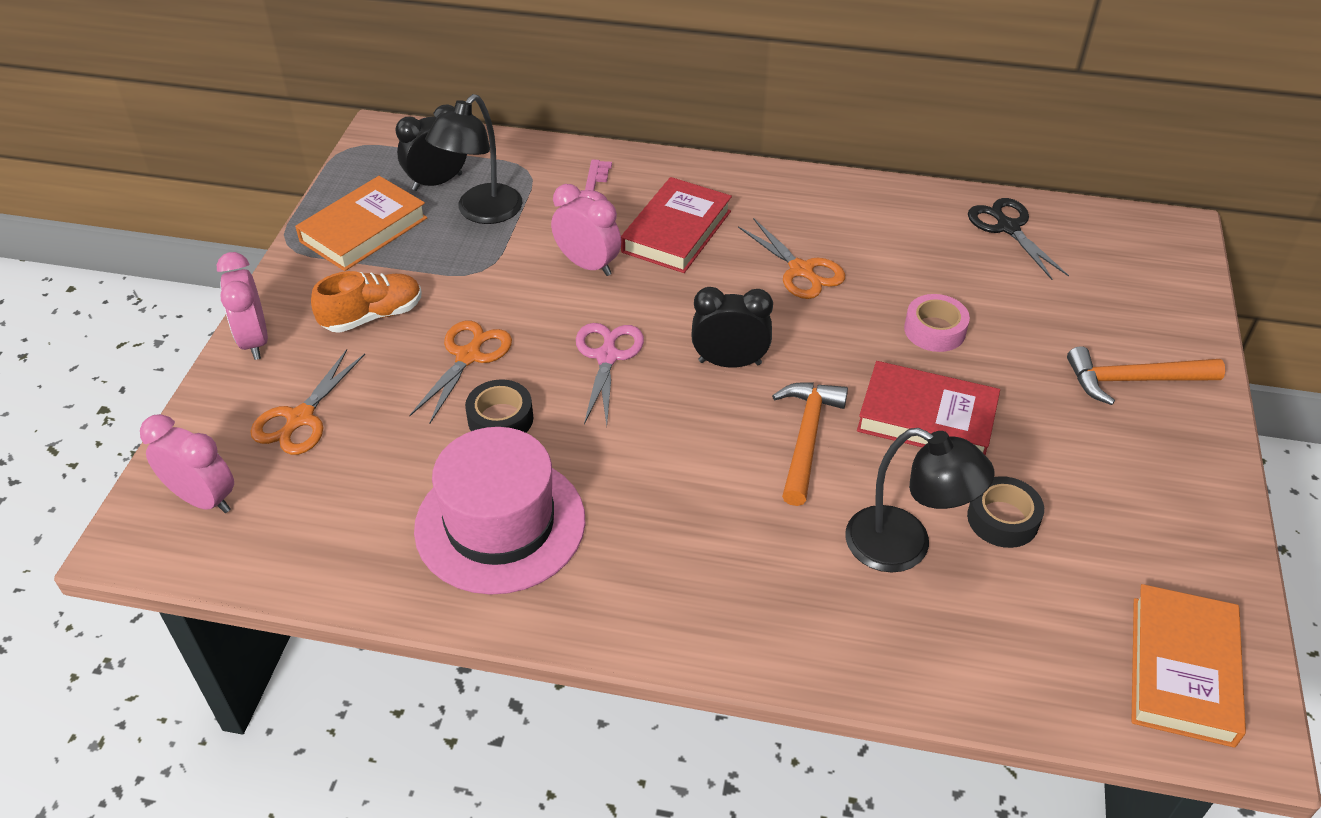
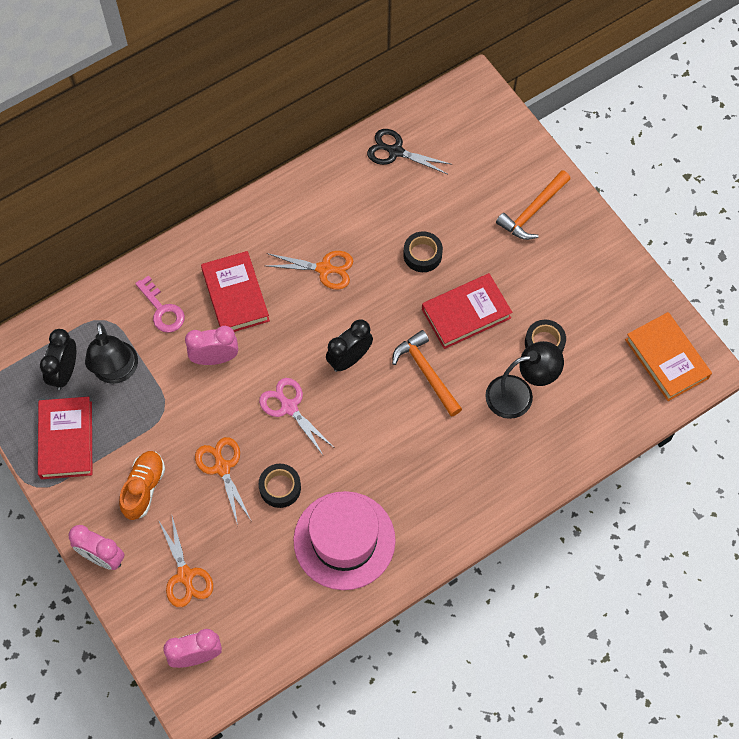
camera: 45 degrees left, 20 degrees up
orange book [295,176,427,271] -> red book [38,397,92,479]
pink tape [904,294,970,352] -> black tape [403,231,443,272]

